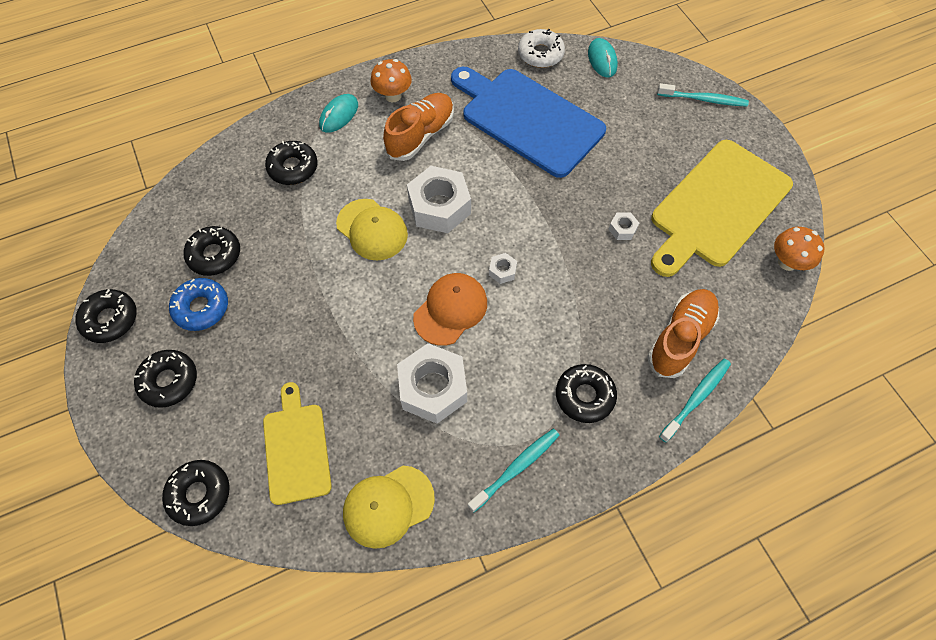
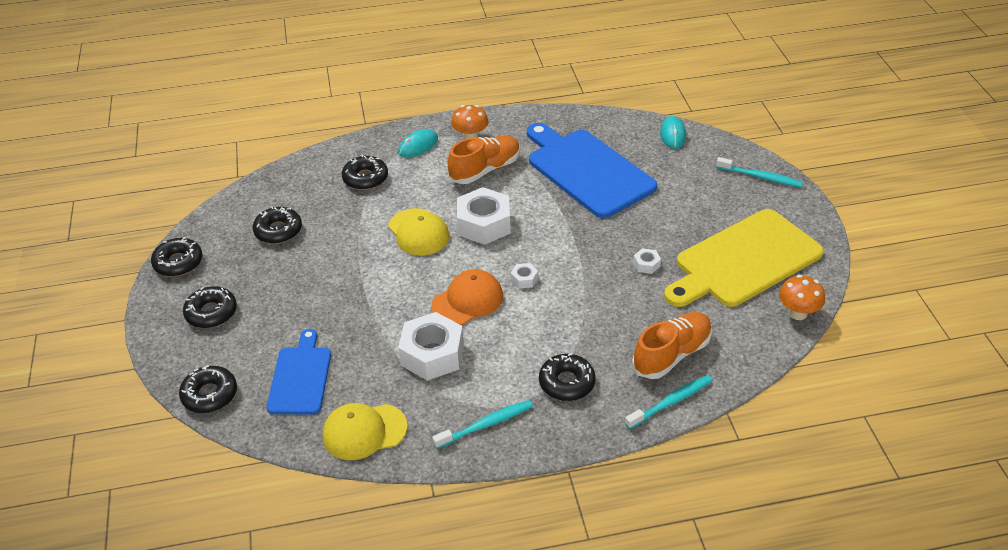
camera: 15 degrees right, 20 degrees down
blue donut [169,278,228,331] -> none
yellow cutting board [263,382,332,505] -> blue cutting board [267,329,331,414]
white donut [518,29,565,68] -> none

